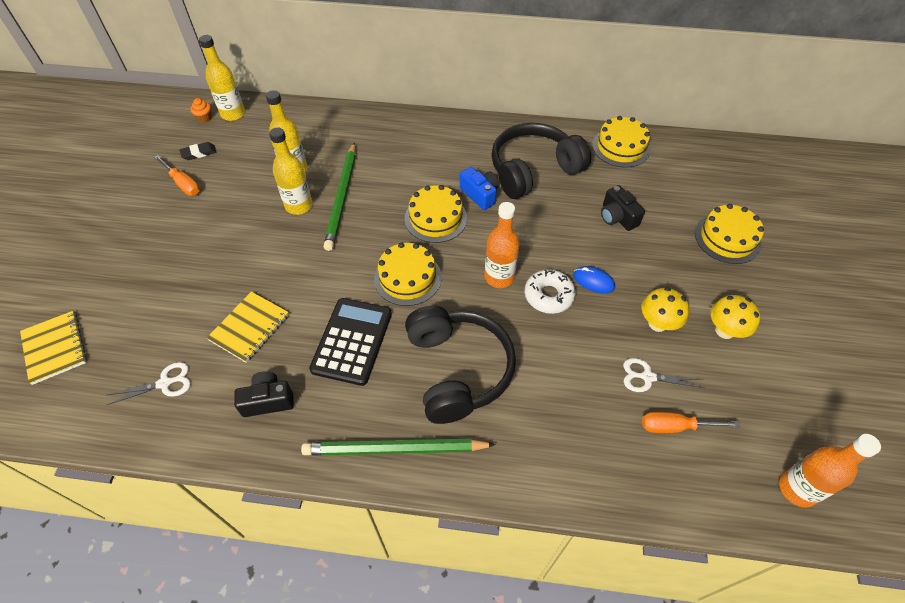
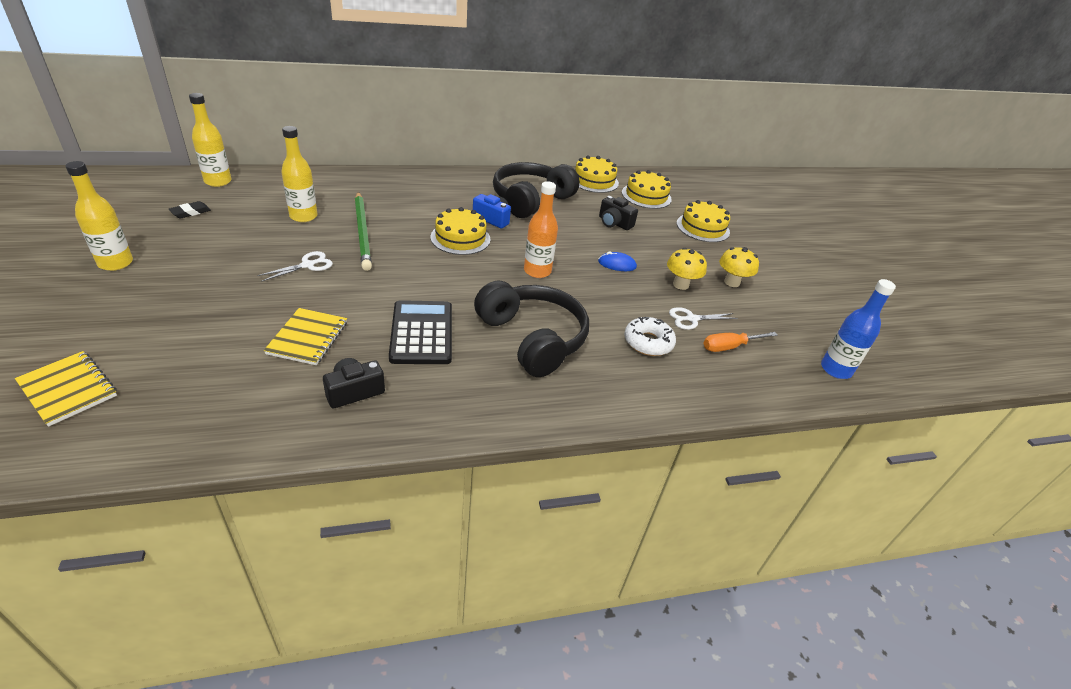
camera: 25 degrees left, 15 degrees down
white scissors [107,362,191,405] -> white scissors moved to [257,251,333,282]
orange screwdriver [154,155,200,196] -> none
orange cupcake [190,98,212,122] -> none
yellow bottle [269,128,313,215] -> yellow bottle moved to [65,161,133,271]
green pencil [301,439,496,455] -> none
yellow cake [374,242,441,306] -> yellow cake moved to [622,170,672,209]
white donut [525,269,576,314] -> white donut moved to [624,317,676,356]
orange bottle [779,434,881,508] -> blue bottle [821,279,896,379]

